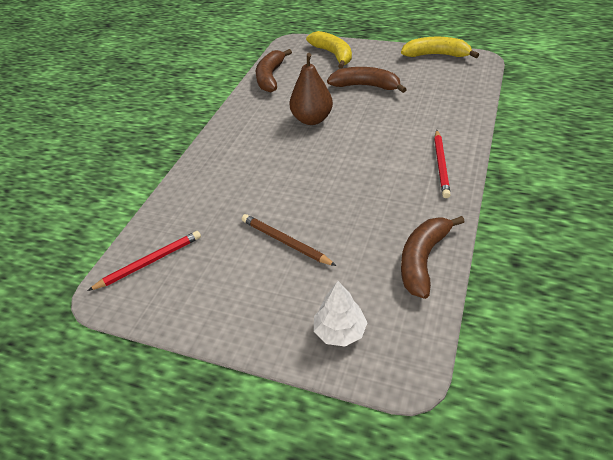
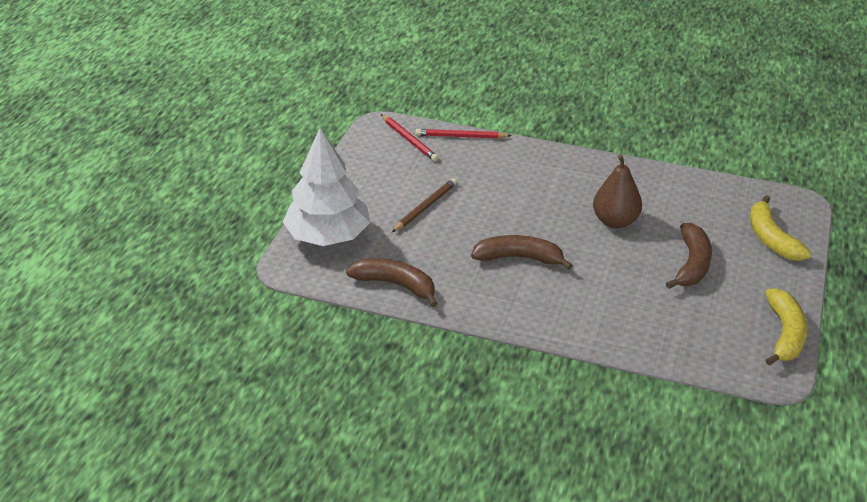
camera: 85 degrees right, 5 degrees down
brown banana [256,49,292,92] -> brown banana moved to [471,235,573,270]
yellow banana [306,31,352,69] -> yellow banana turned 105 degrees clockwise [750,195,811,261]
white tree [314,281,368,347] -> white tree [283,128,370,246], size x2.10
red pencil [434,130,451,198] -> red pencil moved to [415,129,512,139]

